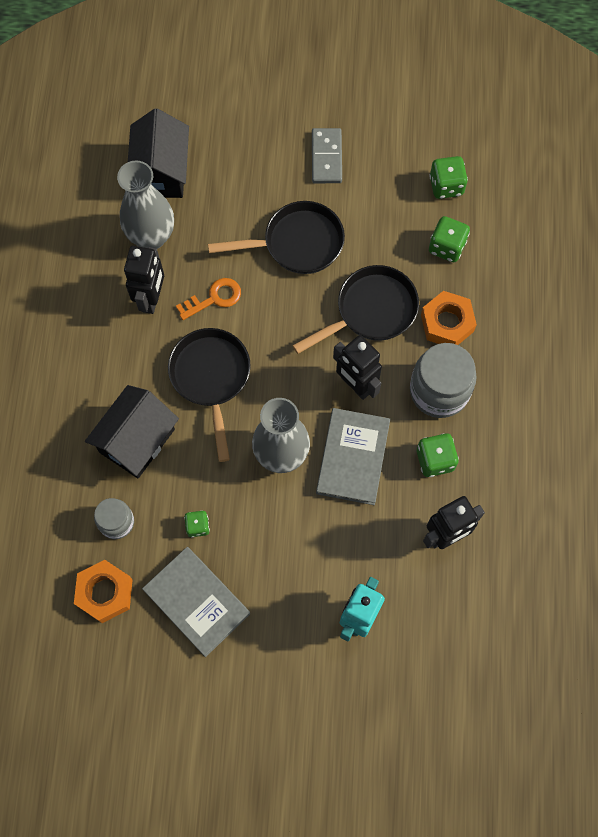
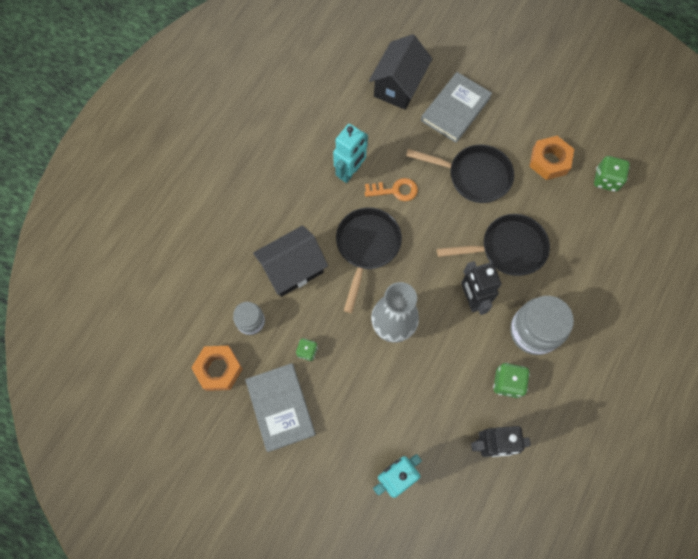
camera: 25 degrees right, 0 degrees up
grey vase [117,160,174,249] -> none
black robot [124,246,164,314] -> turquoise robot [333,124,368,183]
grey domino [312,128,342,183] -> none
grey book [316,408,390,505] -> grey book moved to [421,72,492,143]
orange nut [421,291,477,345] -> orange nut moved to [529,136,574,180]
green dice [429,216,470,262] -> none

